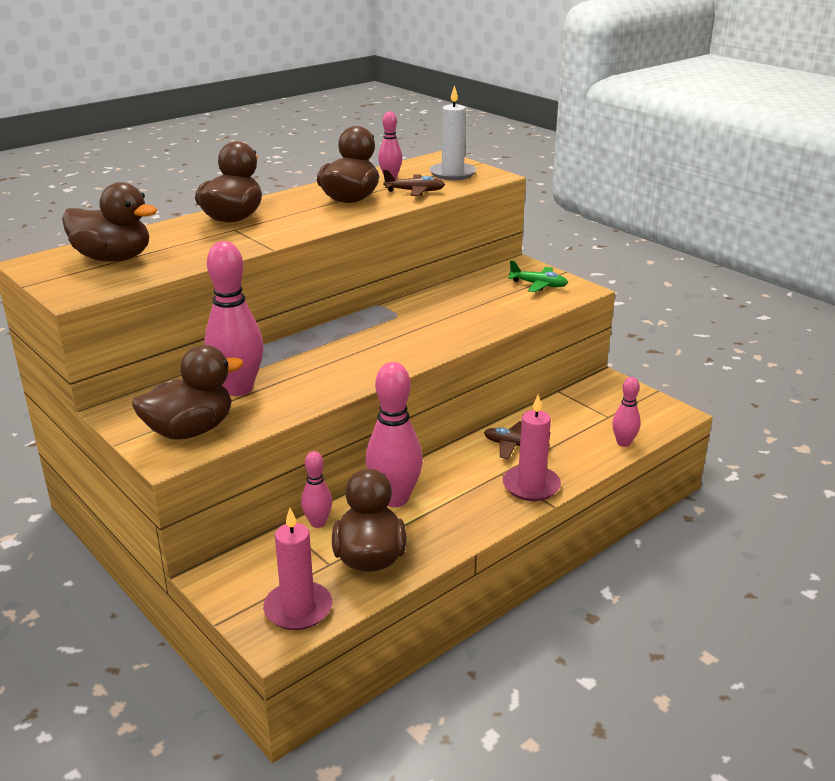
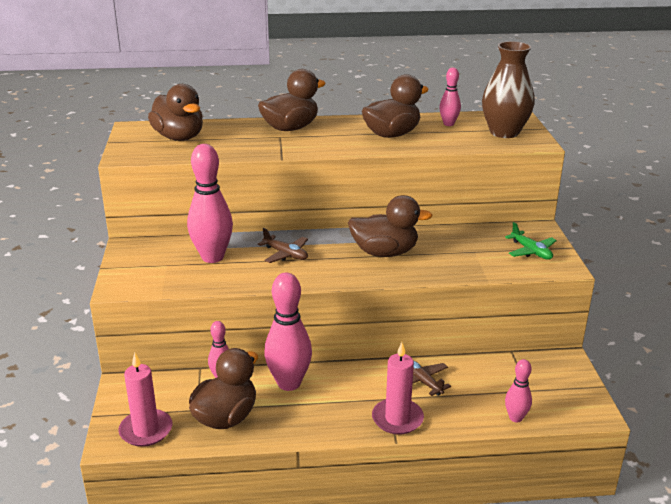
camera: 35 degrees right, 0 degrees up
brown duck [132,345,243,440] -> brown duck moved to [348,195,433,257]
brown plane [383,170,445,196] -> brown plane moved to [258,228,308,263]
white candle [430,85,476,180] -> brown vase [482,41,535,138]

